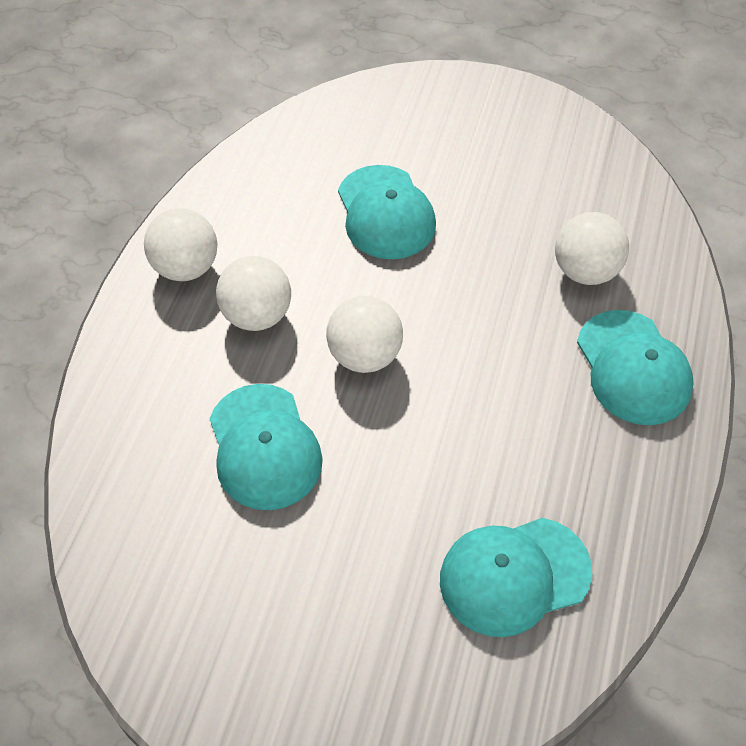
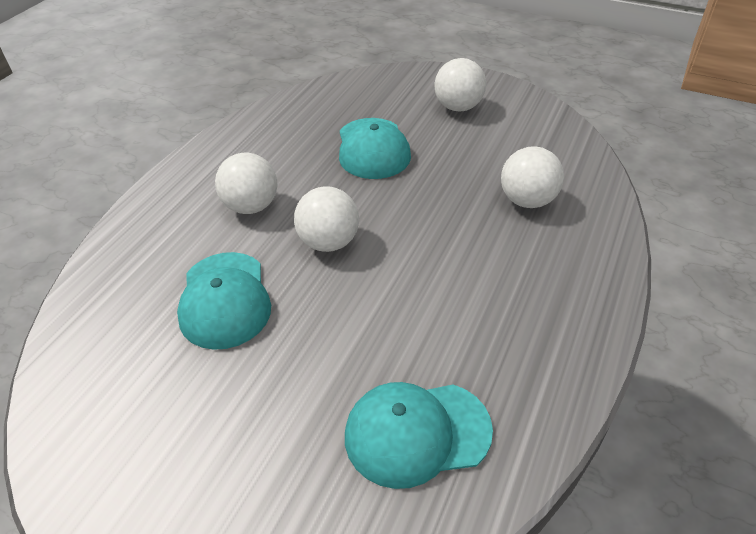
camera: 10 degrees right, 10 degrees down
white ball [144,208,217,281] -> white ball moved to [435,58,486,111]
turquoise cap [577,310,694,425] -> none

